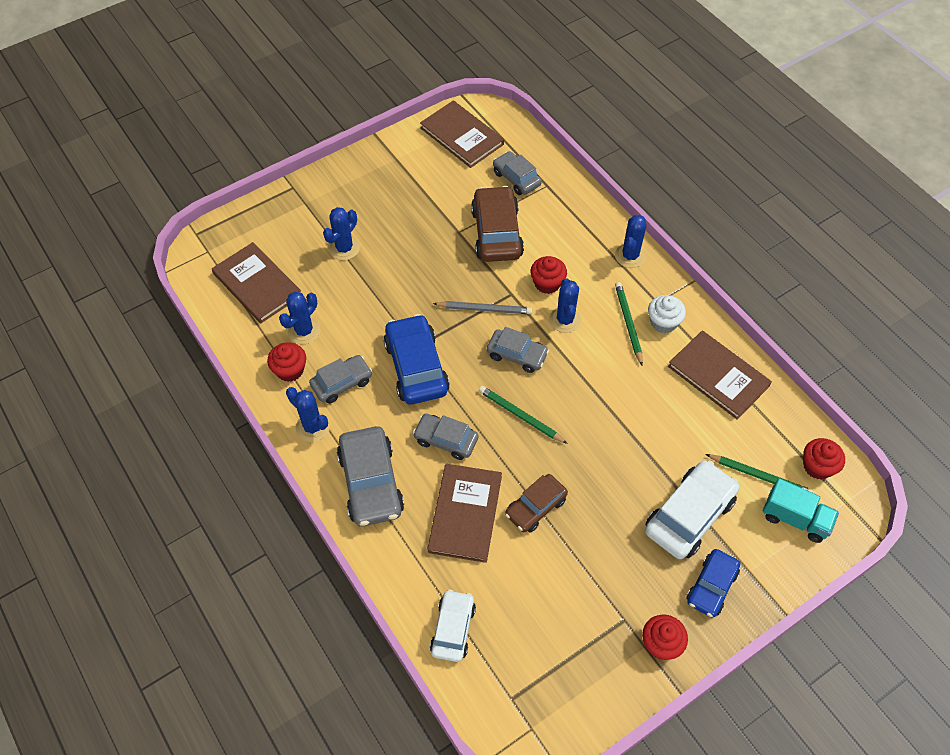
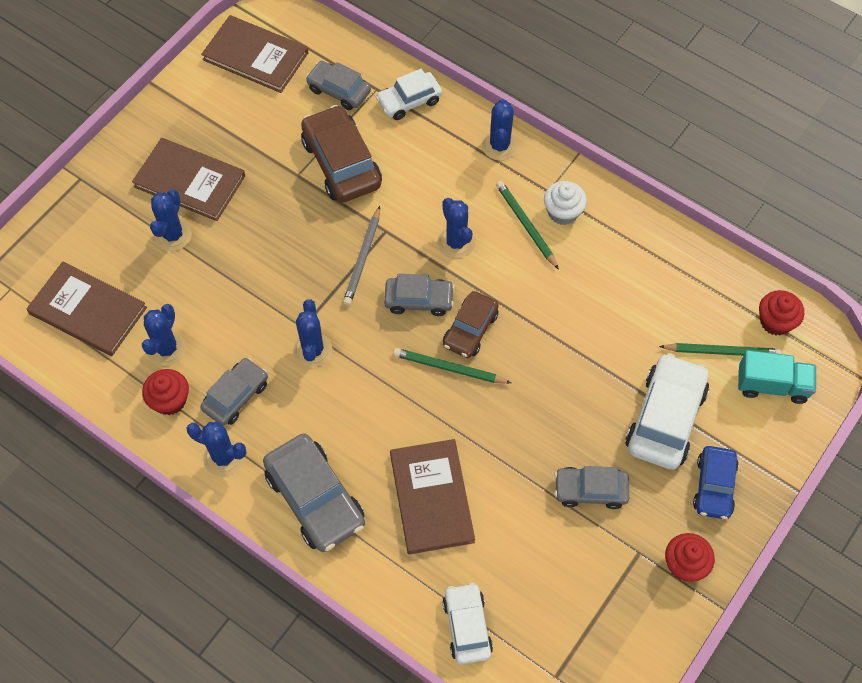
camera: 20 degrees left, 5 degrees up
blue car [384,314,450,404] -> blue cactus [293,299,333,368]
grey car [413,414,478,460] -> grey car moved to [554,466,629,509]
grey pencil [433,301,532,314] -> grey pencil turned 120 degrees clockwise [343,206,380,306]
brown car [505,474,568,532] -> brown car moved to [443,291,499,358]
red cupcake [530,256,567,294] -> none
brown book [668,330,772,420] -> brown book moved to [132,138,245,221]
none -> white car [376,69,442,120]

